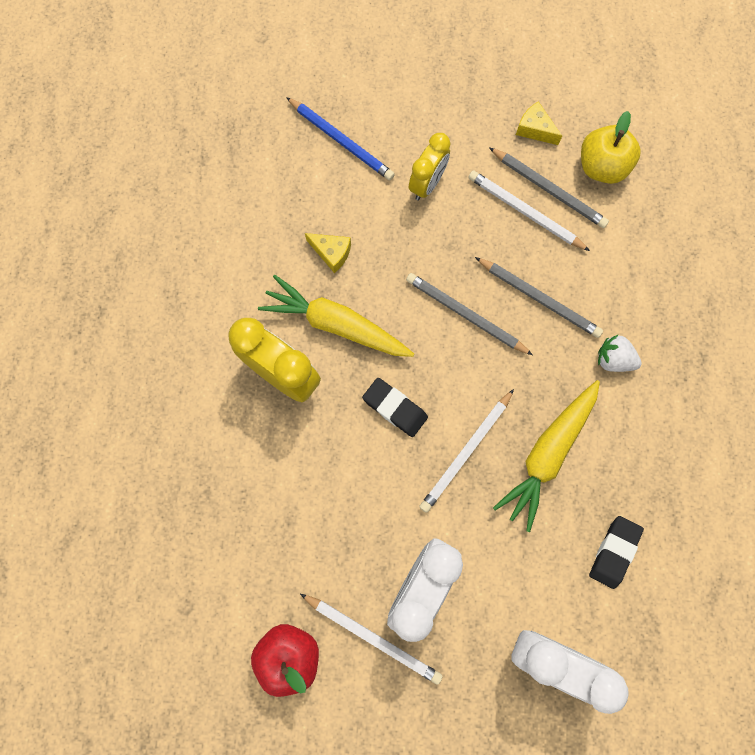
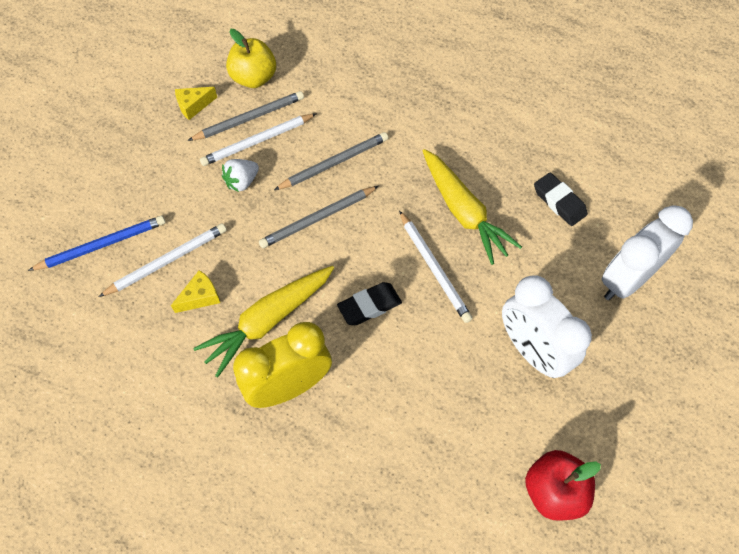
camera: 65 degrees left, 15 degrees down
white pencil [300,594,443,685] -> white pencil moved to [98,223,227,297]
yellow clock [409,133,451,200] -> none
white strawberry [598,335,642,372] -> white strawberry moved to [222,159,259,192]

